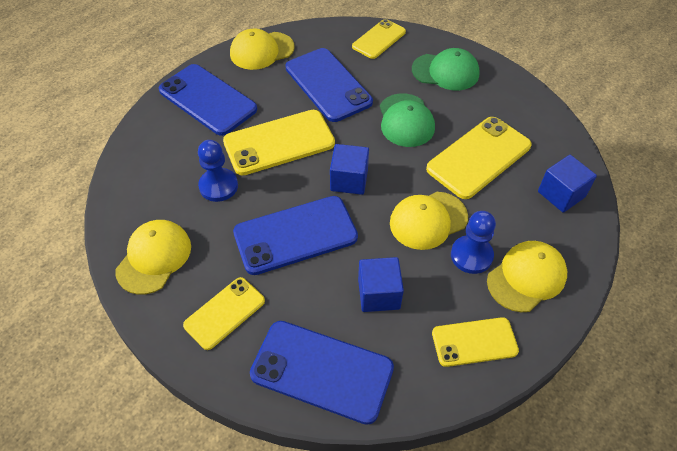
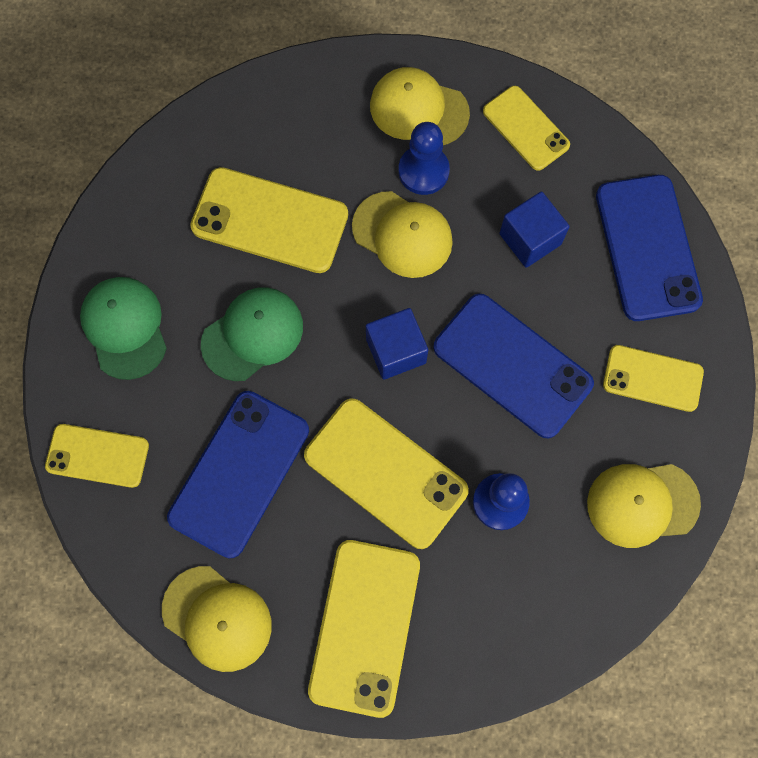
camera: 120 degrees left, 20 degrees up
blue phone [159,64,257,136] -> yellow phone [308,540,420,718]
blue cube [538,155,597,213] -> none

